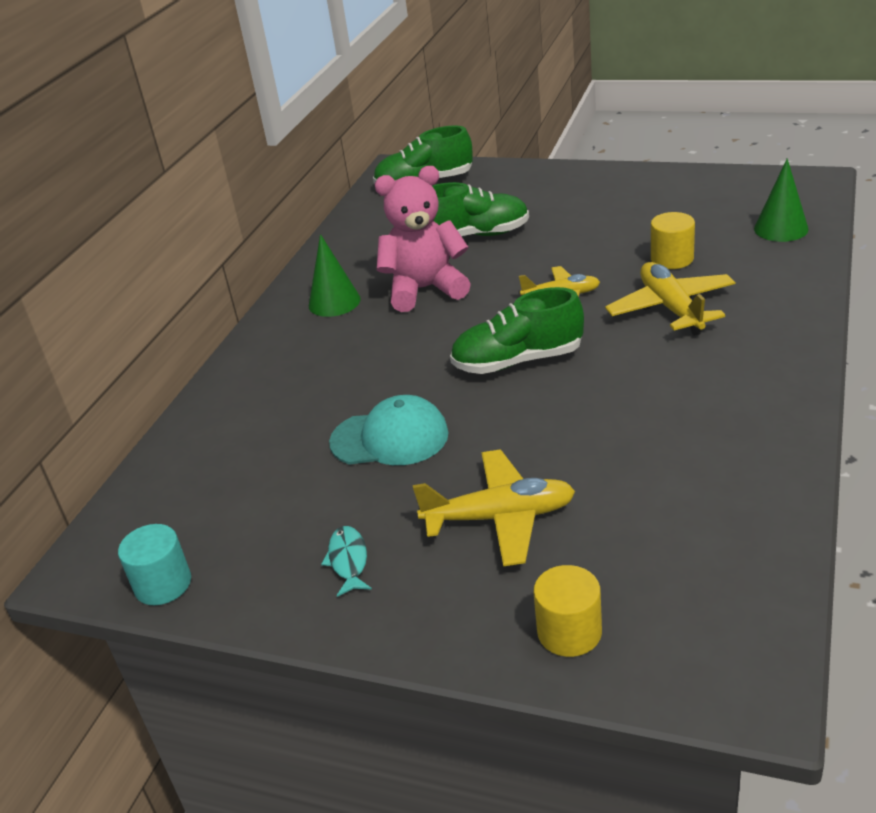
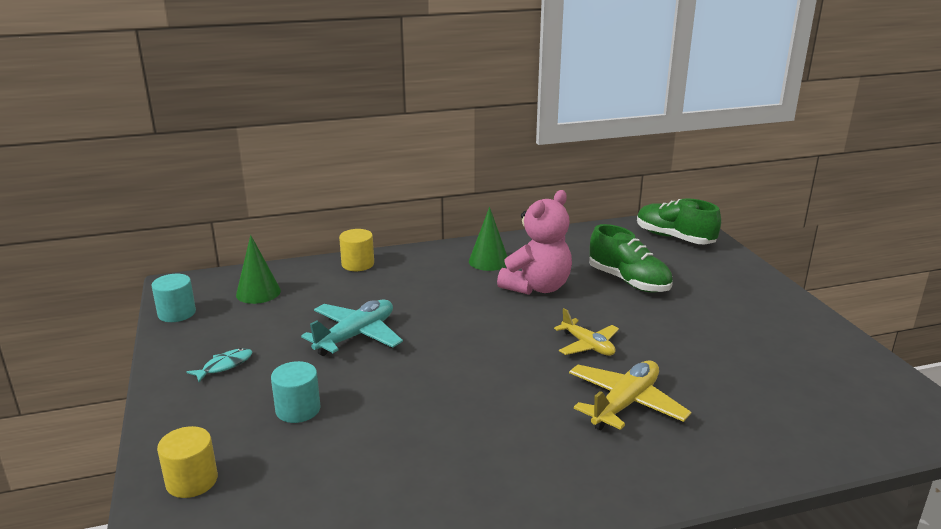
camera: 50 degrees right, 10 degrees down
turquoise cap [329,395,449,465] -> turquoise plane [301,299,403,356]
pink teddy bear [375,166,471,312] -> pink teddy bear turned 90 degrees clockwise [497,190,572,295]
yellow plane [413,450,575,566] -> turquoise cylinder [271,361,321,423]
green shoe [450,287,584,374] -> none
yellow cylinder [651,212,695,269] -> yellow cylinder moved to [339,229,374,271]
green cone [754,158,809,242] -> green cone moved to [236,235,281,304]

